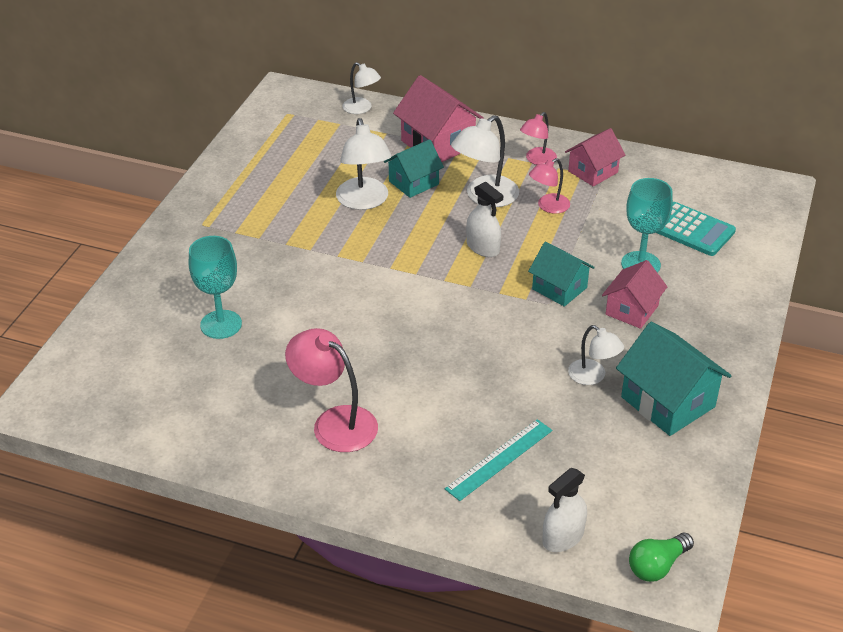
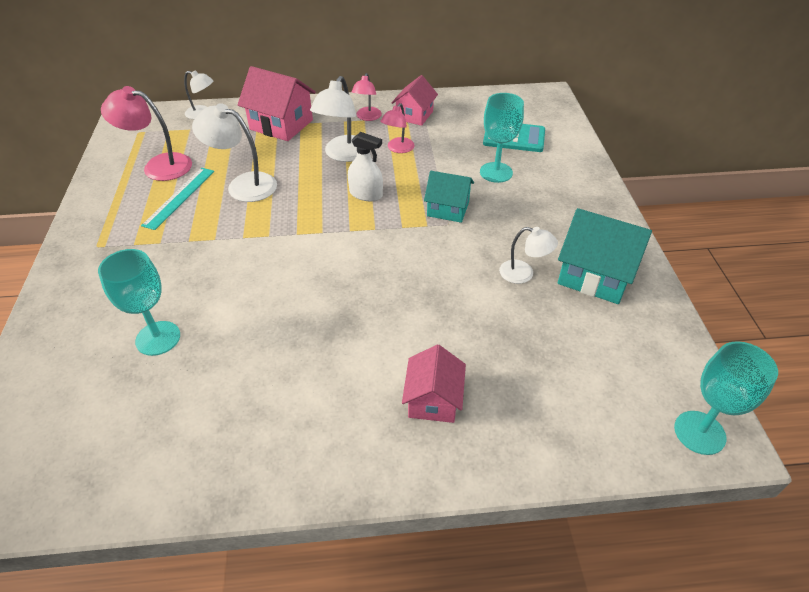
camera: 25 degrees left, 5 degrees up
pink lamp [285,328,378,452] -> pink lamp moved to [101,86,192,181]
white lamp [336,118,392,210] -> white lamp turned 150 degrees clockwise [192,103,277,202]
turquoise house [384,139,444,198] -> none
turquoise ruler [445,419,552,501] -> turquoise ruler moved to [141,168,214,230]
white spray bottle [542,468,587,552] -> none
pink house [602,260,667,329] -> pink house moved to [402,344,466,423]
green light bulb [629,533,694,582] -> turquoise goblet [674,341,778,455]

